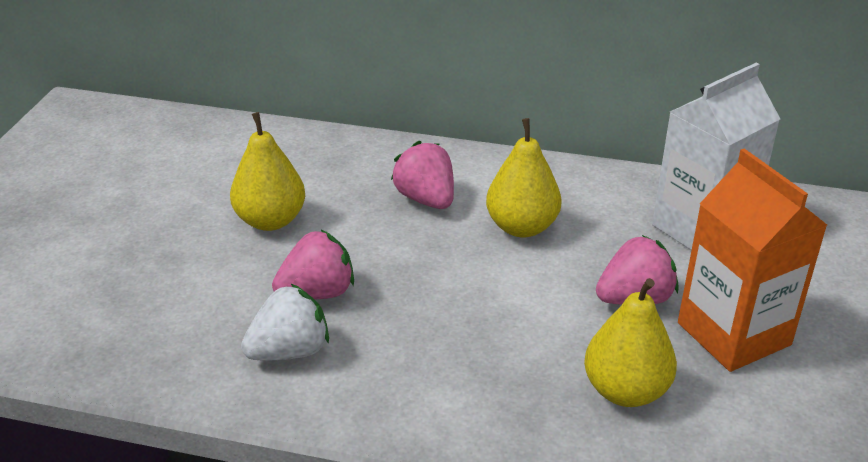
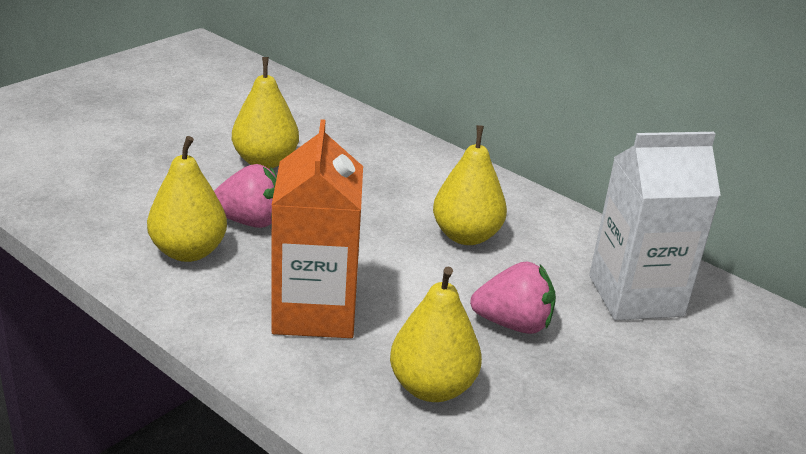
camera: 25 degrees right, 5 degrees down
white strawberry [241,283,329,360] -> yellow pear [147,136,227,262]
pink strawberry [391,141,454,209] -> none
orange carton [678,148,827,372] -> orange carton moved to [271,119,363,338]

